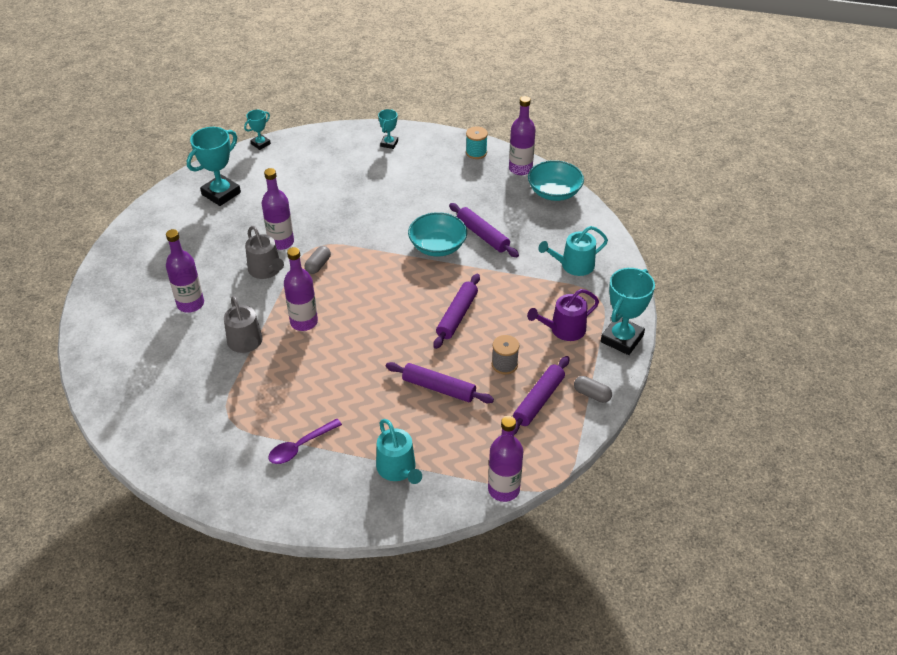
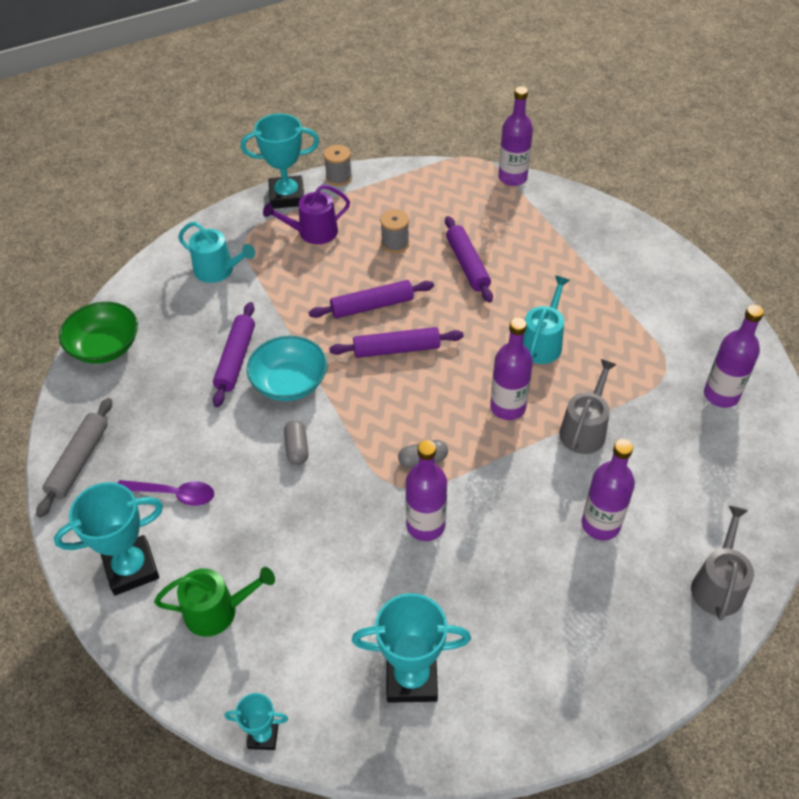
camera: 130 degrees left, 5 degrees up
grey watering can [245,226,284,279] -> grey watering can moved to [691,506,754,620]
purple spoon [269,419,342,464] -> purple spoon moved to [118,480,214,506]
turquoise watering can [376,419,422,484] -> turquoise watering can moved to [523,276,570,364]
turquoise trophy [378,109,398,149] -> turquoise trophy [54,482,163,595], size x1.86
turquoise spool [466,126,488,159] -> grey rolling pin [36,398,112,518]
purple bottle [509,96,536,175] -> purple bottle moved to [704,305,764,408]
purple rolling pin [513,356,569,435] -> purple rolling pin moved to [329,327,464,358]
purple watering can [527,289,599,341] -> purple watering can turned 135 degrees clockwise [263,184,350,244]
turquoise bowl [528,160,584,201] -> green bowl [59,302,138,364]
grey capsule [574,376,612,403] -> grey capsule moved to [284,420,309,465]
none -> green watering can [154,567,275,637]
none -> grey spool [324,145,352,186]

